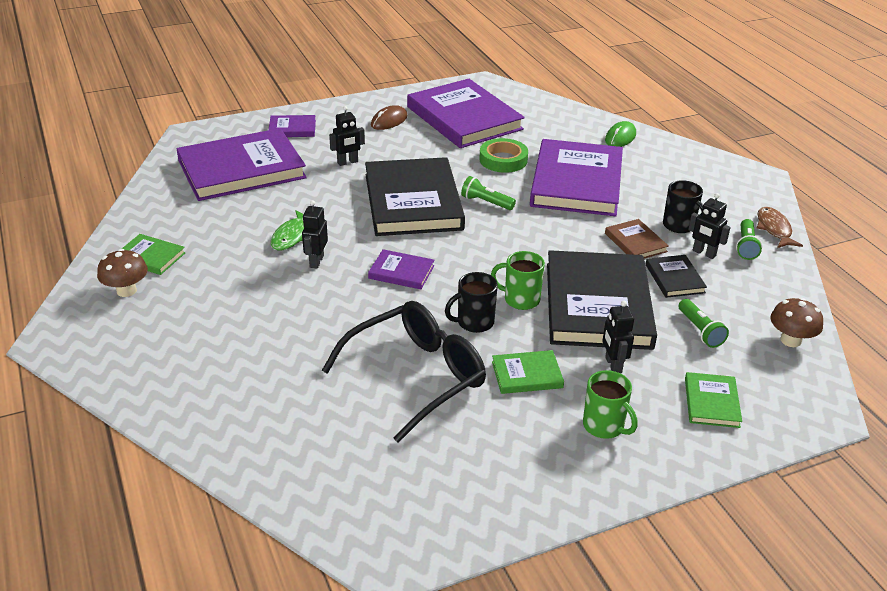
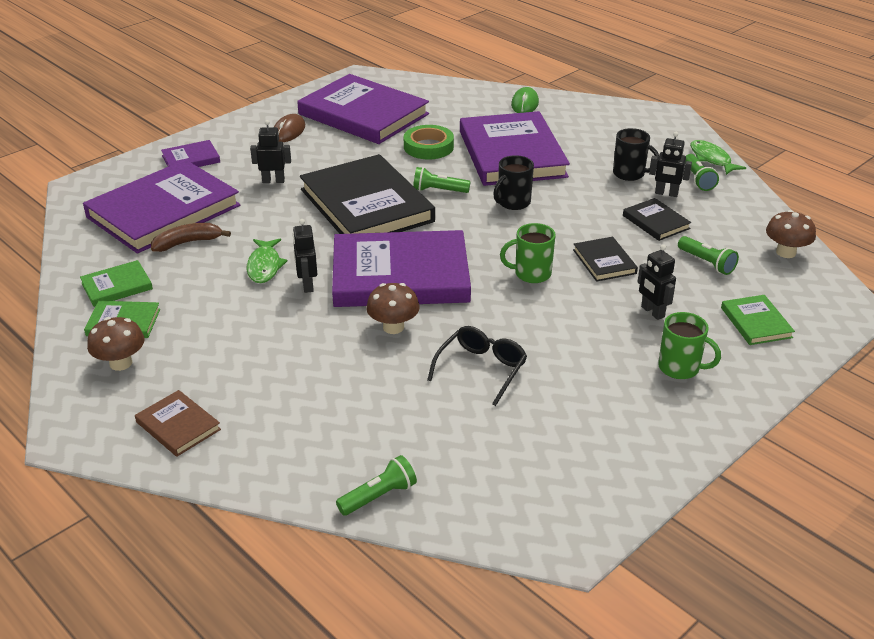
camera: 20 degrees left, 0 degrees up
black glasses [322,301,486,443] -> black glasses [427,326,527,406], size x0.58
black robot [329,106,365,166] -> black robot turned 135 degrees counterclockwise [250,120,291,183]
purple book [368,249,434,289] -> purple book [332,230,471,307], size x2.26
black mug [445,272,498,333] -> black mug moved to [493,155,534,210]
green book [492,350,564,394] -> green book moved to [80,260,153,307]
black book [547,250,657,350] -> black book [573,237,638,282], size x0.44
brown book [605,219,669,258] -> brown book moved to [135,390,221,457]
brown fish [757,207,803,248] -> green fish [690,140,746,175]
none -> brown banana [151,223,231,252]
none -> green flashlight [336,455,417,516]
none -> brown mushroom [366,283,420,334]

